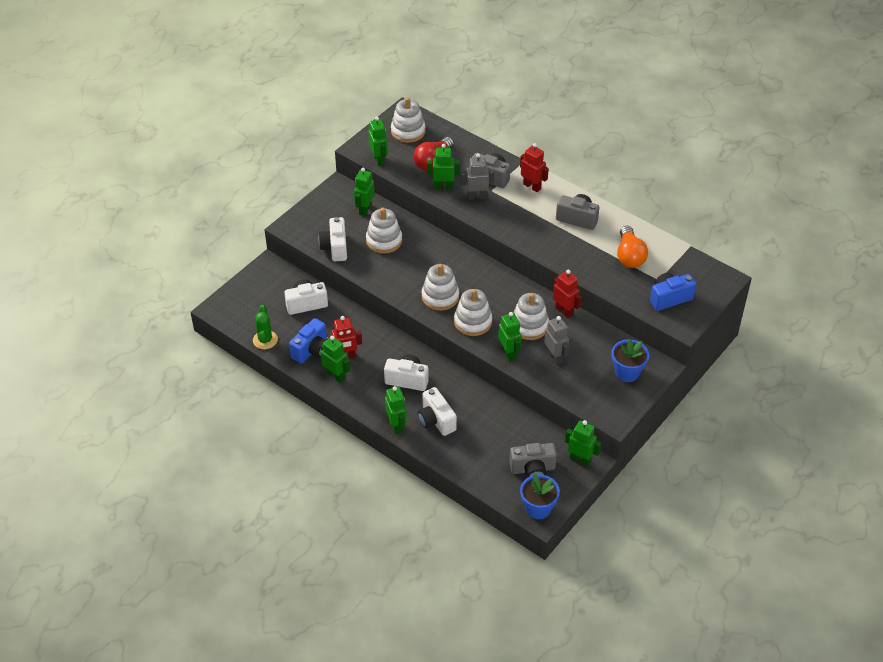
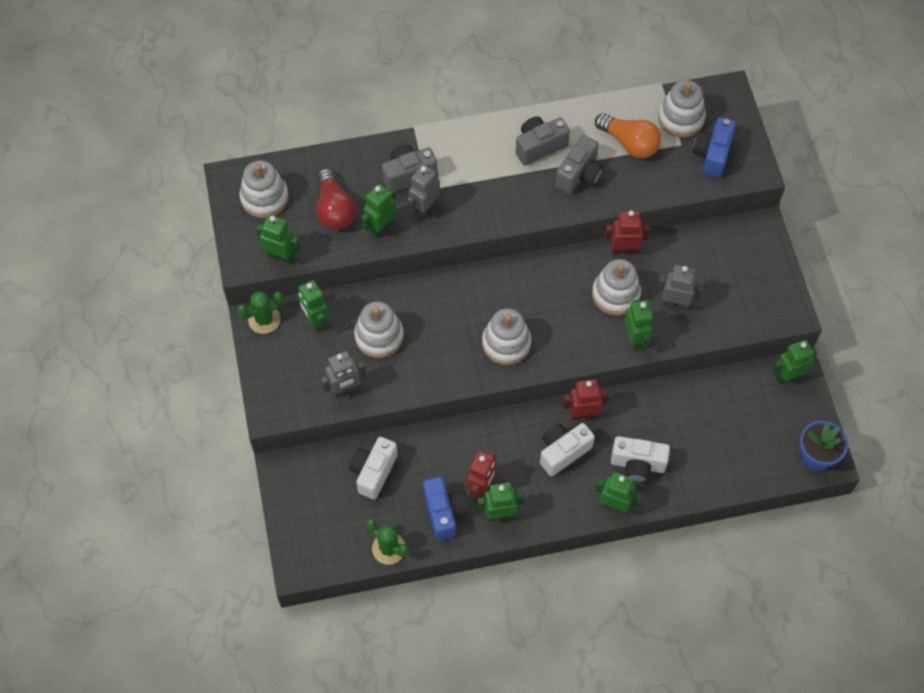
camera: 50 degrees left, 15 degrees up
white camera [318,217,347,261] -> grey robot [321,351,366,398]
white stacking toy [454,289,492,336] -> white stacking toy moved to [658,80,706,138]
green robot [498,312,521,361] -> green robot turned 60 degrees clockwise [625,300,653,351]
grey camera [509,443,557,478] -> grey camera moved to [555,135,604,194]
red robot [520,143,549,192] -> red robot moved to [563,379,609,420]
blue flower pot [612,339,649,382] -> none
none -> green cactus [237,291,283,334]

